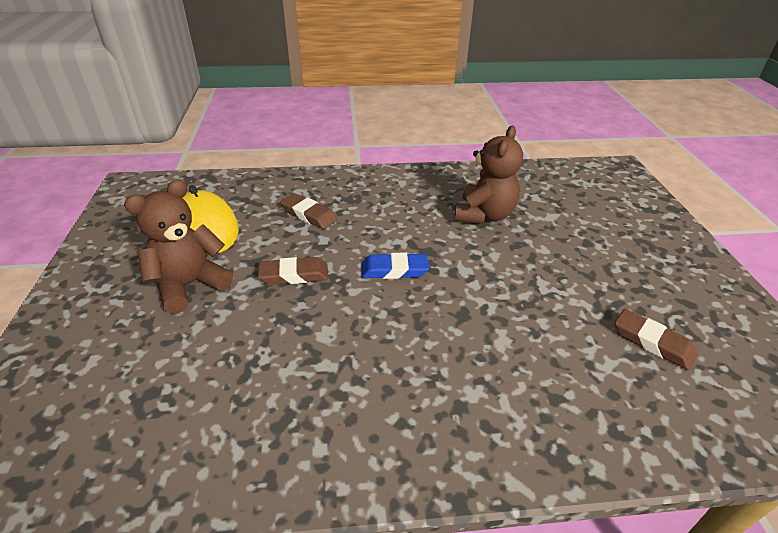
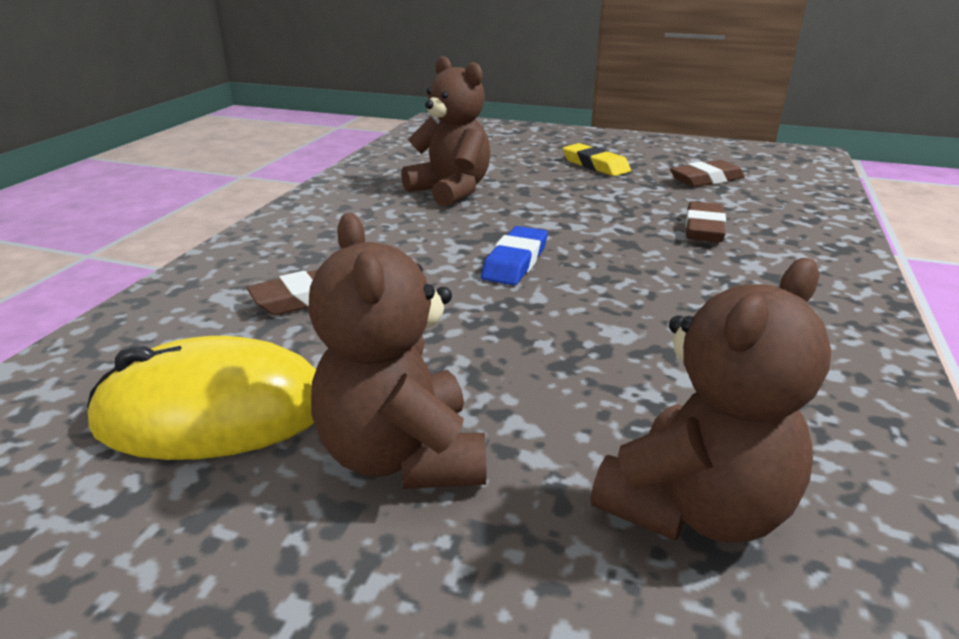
camera: 65 degrees left, 10 degrees down
brown eraser [258,257,328,285] -> brown eraser moved to [685,201,726,242]
none -> yellow eraser [562,143,631,176]
none -> brown teddy bear [591,258,831,543]

